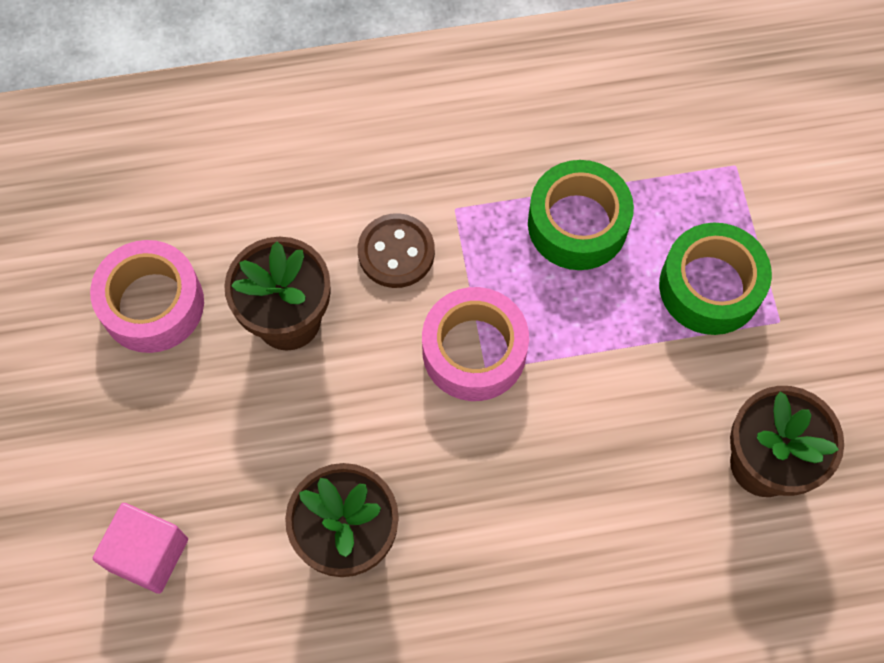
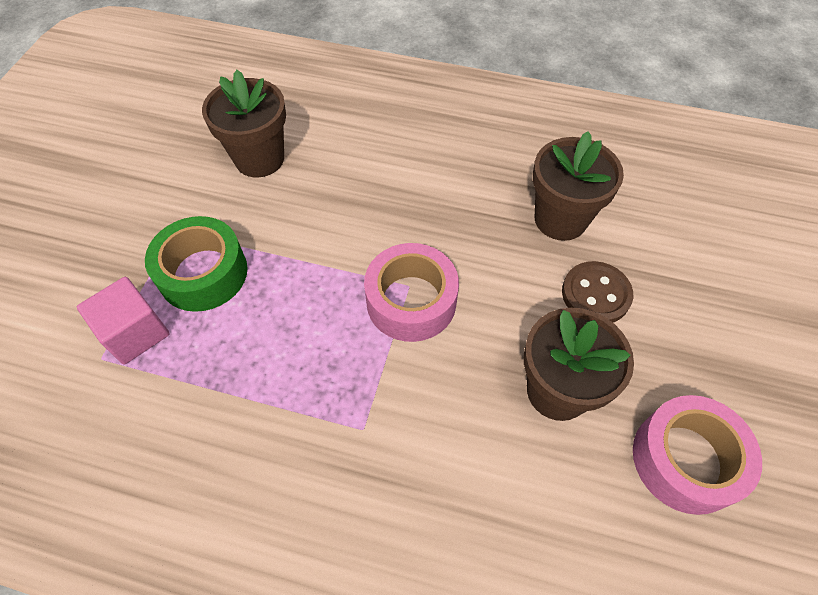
camera: 155 degrees left, 10 degrees down
pink cube [93,503,188,594] -> pink cube moved to [77,277,170,365]
brown button [358,213,435,288] -> brown button moved to [562,261,633,322]
green tape [528,160,634,270] -> none

